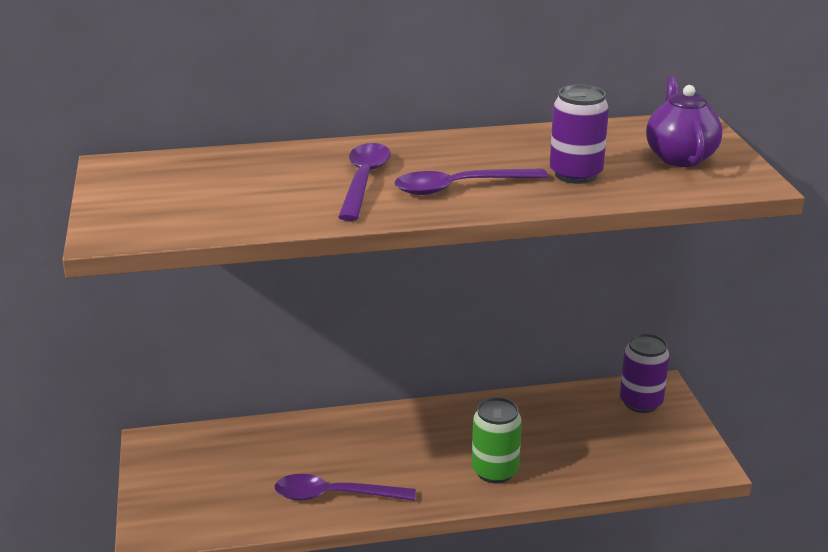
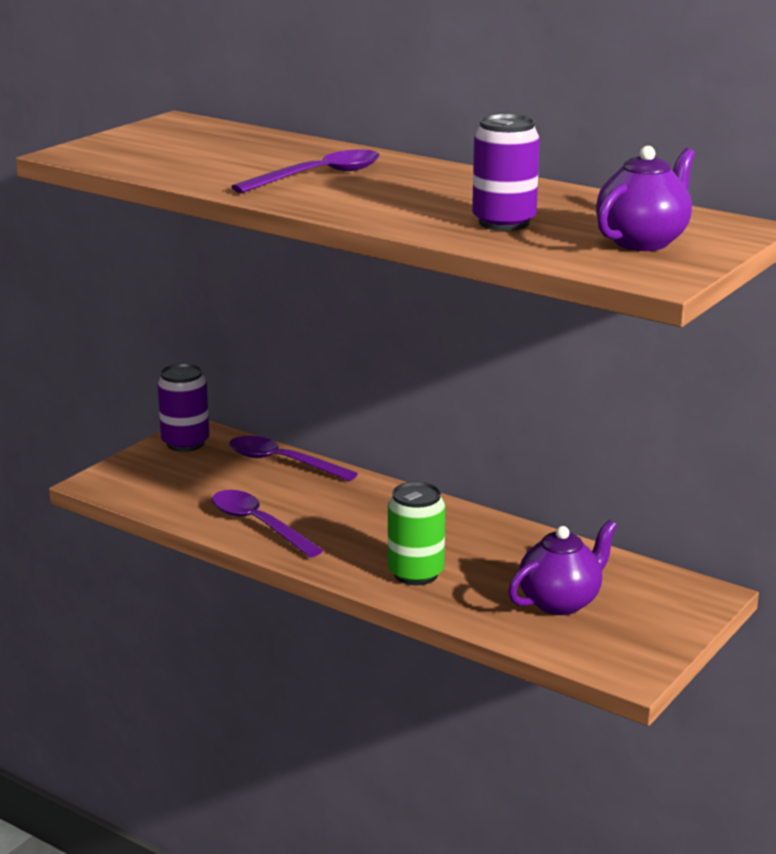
camera: 45 degrees right, 5 degrees down
purple spoon [395,168,548,195] -> purple spoon moved to [229,436,358,481]
purple can [620,333,670,413] -> purple can moved to [157,363,210,452]
none -> purple teapot [508,520,617,615]

